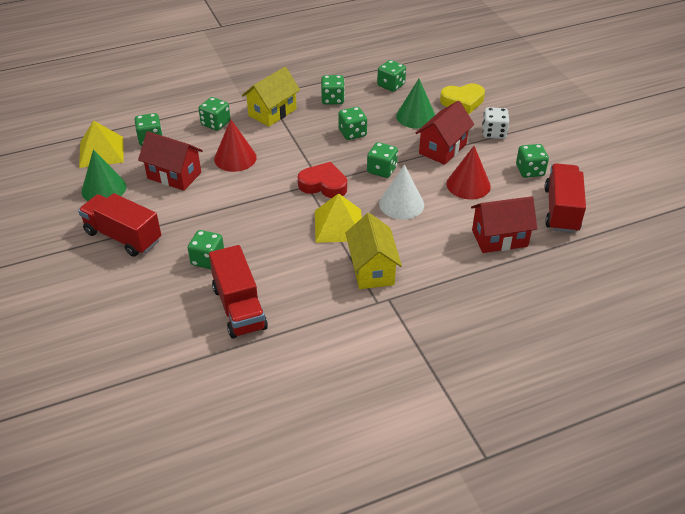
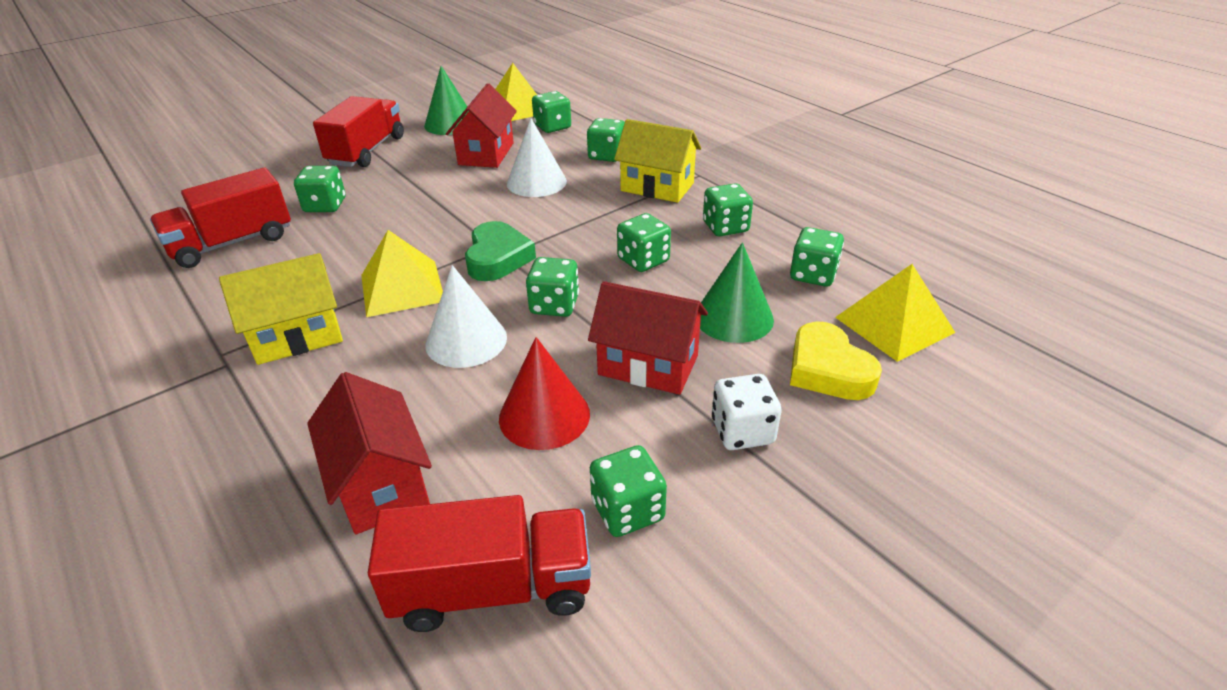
camera: 75 degrees right, 5 degrees down
red cone [214,119,257,172] -> white cone [507,118,567,197]
red heart [298,162,347,198] -> green heart [465,221,536,281]
none -> yellow pyramid [835,264,955,362]

